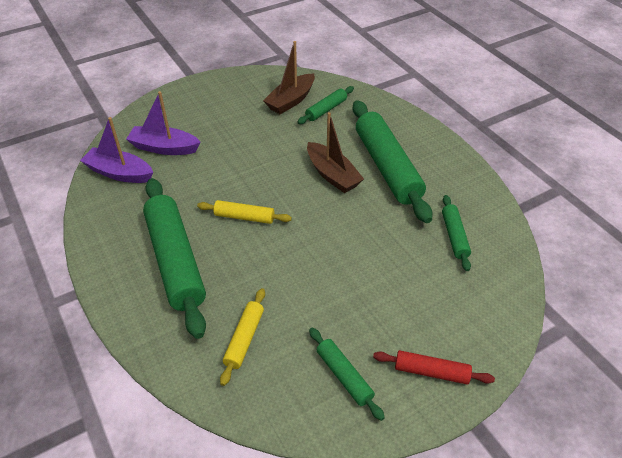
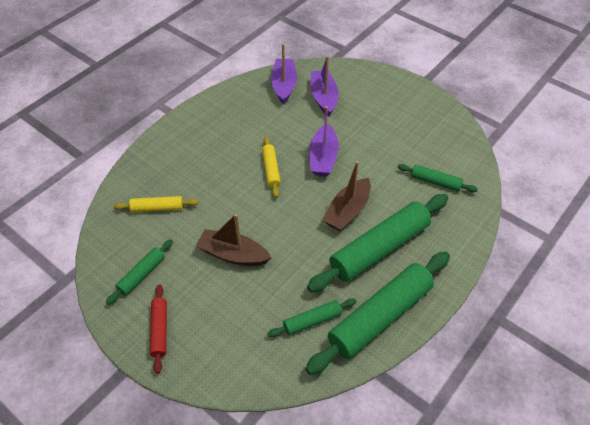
camera: 70 degrees right, 5 degrees up
green rolling pin [143,178,206,339] -> green rolling pin moved to [305,251,450,375]
brown boat [263,41,315,114] -> brown boat moved to [196,214,272,266]
none -> purple boat [309,106,339,176]

